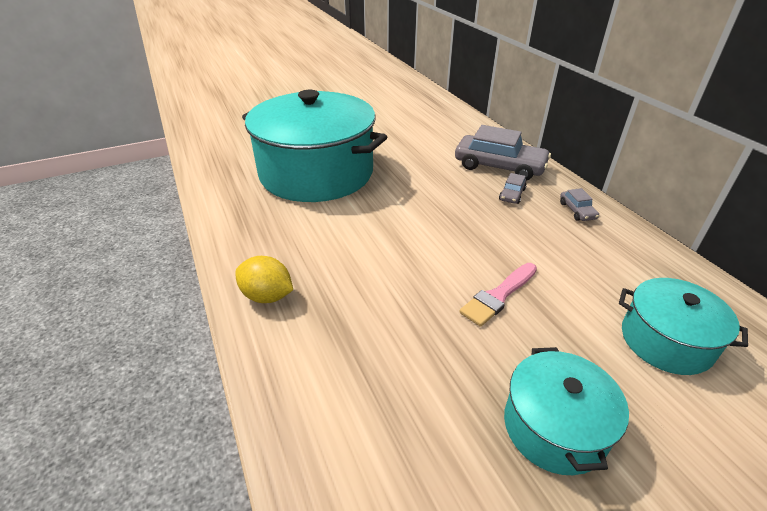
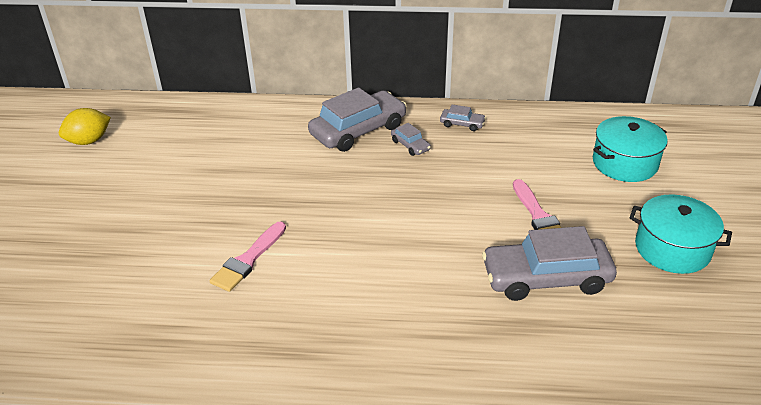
camera: 60 degrees left, 0 degrees up
yellow lemon [235,256,293,303] -> yellow lemon moved to [59,108,111,145]
turquoise pot [242,90,387,202] -> pink brush [209,221,286,292]
none -> grey car [482,226,617,301]

